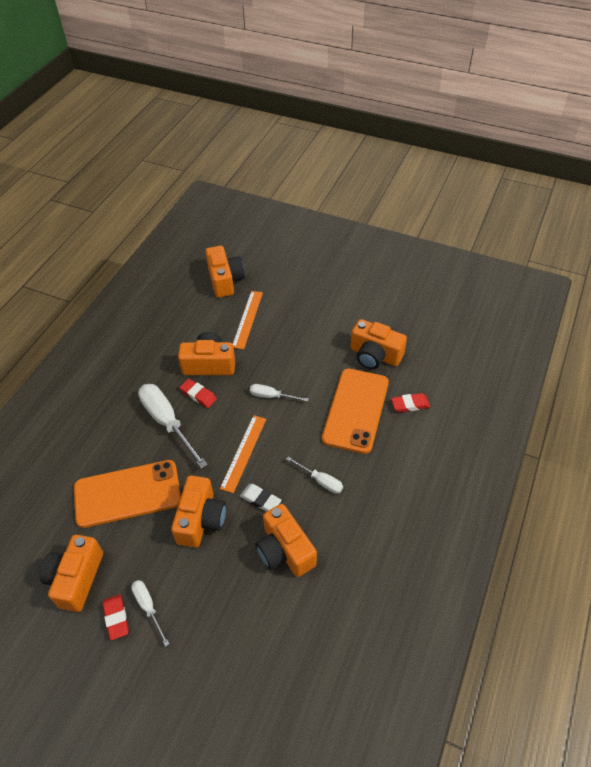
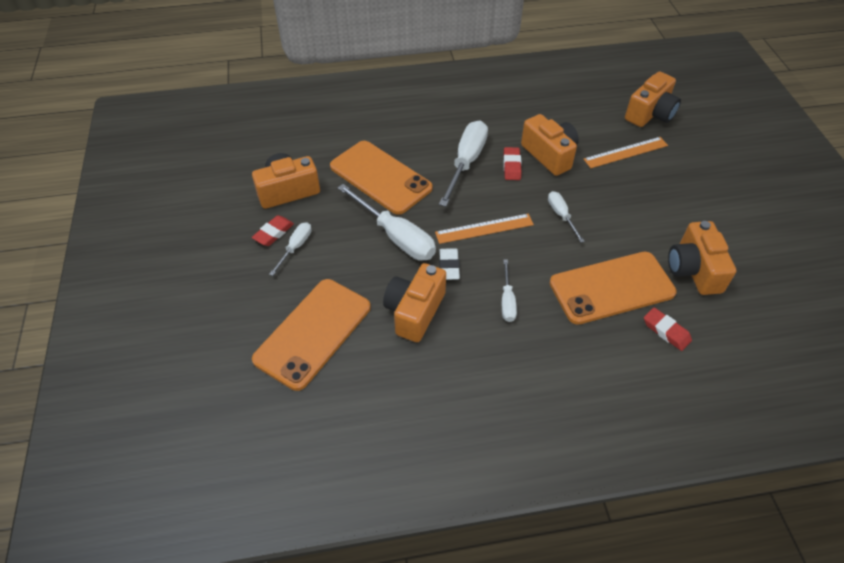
camera: 55 degrees right, 0 degrees up
orange camera [171,475,226,547] -> white screwdriver [337,184,436,261]
none -> orange phone [252,279,371,391]

